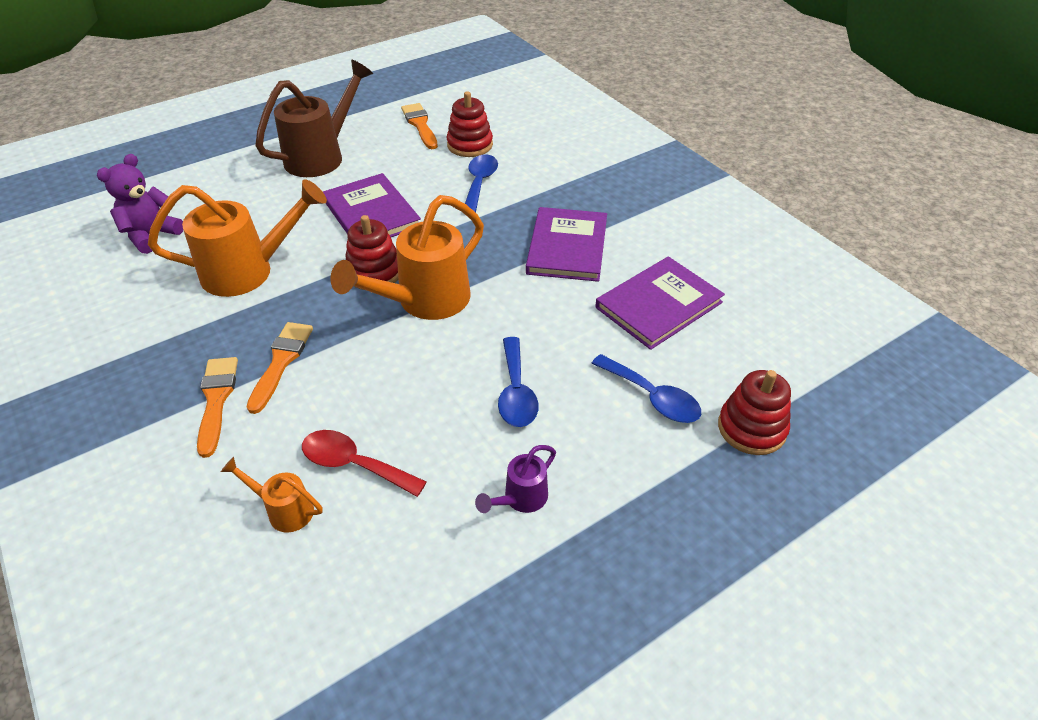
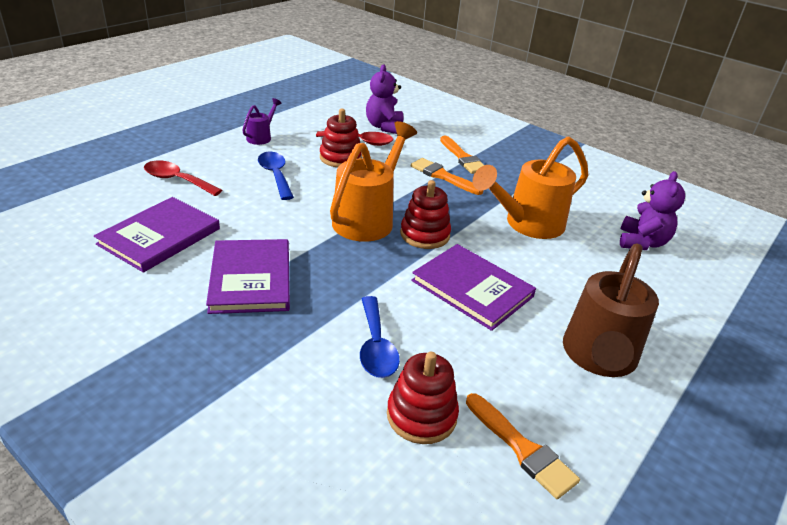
camera: 160 degrees right, 10 degrees down
orange watering can [221,457,323,533] -> purple teddy bear [366,65,403,134]
orange brush [246,322,313,414] -> orange brush turned 135 degrees clockwise [411,158,483,195]
blue spoon [591,354,701,423] -> red spoon [144,161,222,196]
red stacking toy [718,370,791,455] -> red stacking toy moved to [320,109,362,168]

